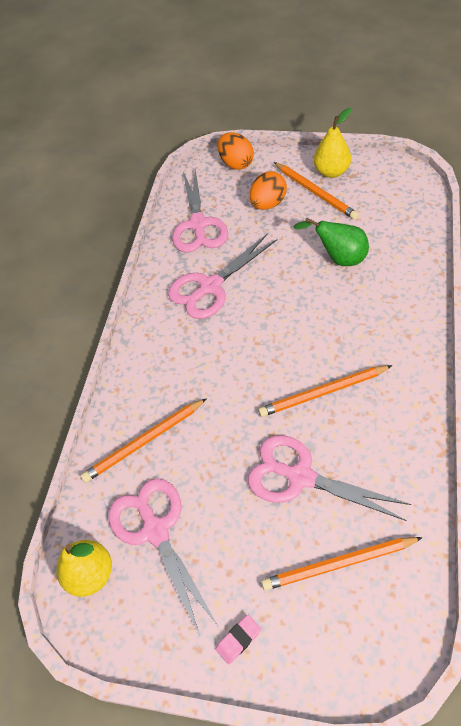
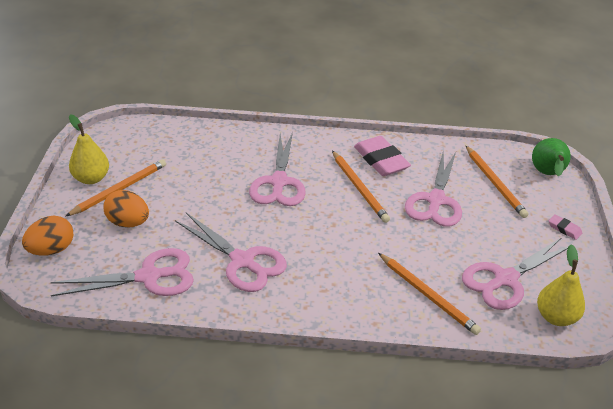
camera: 105 degrees left, 15 degrees down
green pear [293,217,369,266] -> green pear moved to [532,138,571,176]
none -> pink scissors [249,132,306,206]
none -> pink eraser [354,136,411,176]

